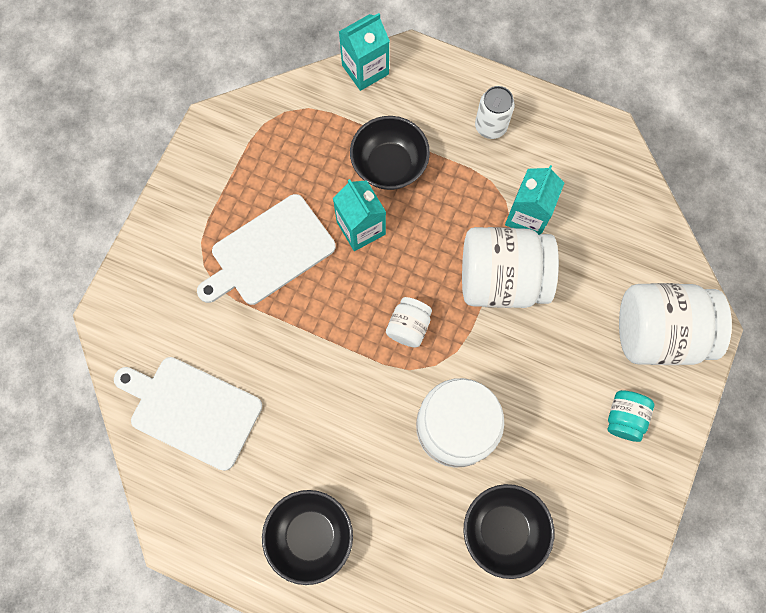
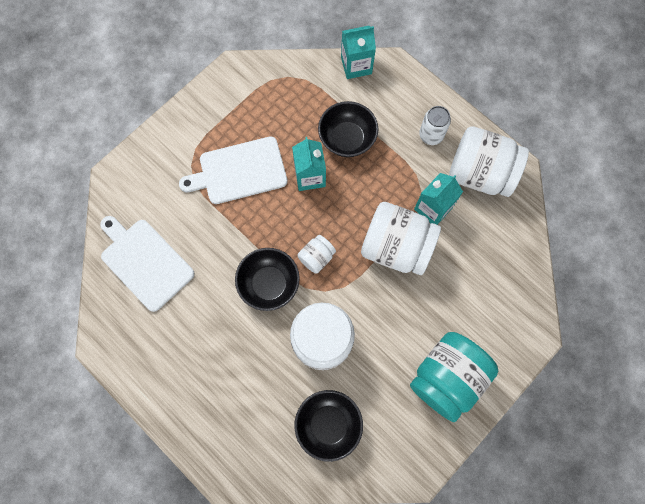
camera: 20 degrees right, 0 degrees up
black bowl [262,490,353,585] -> black bowl moved to [235,248,300,311]
turquoise jar [607,390,654,442] -> turquoise jar [410,332,498,422], size x2.09
white jar [619,283,732,365] -> white jar moved to [449,126,529,197]

